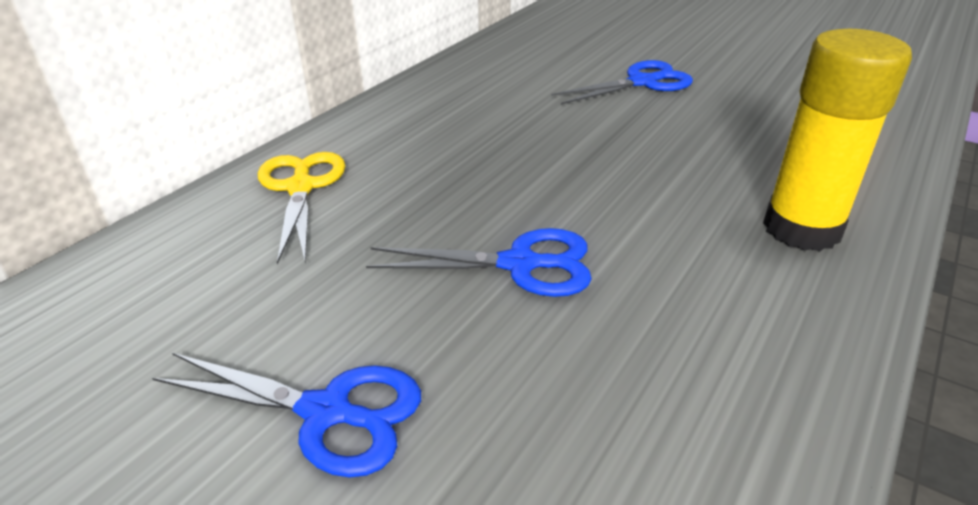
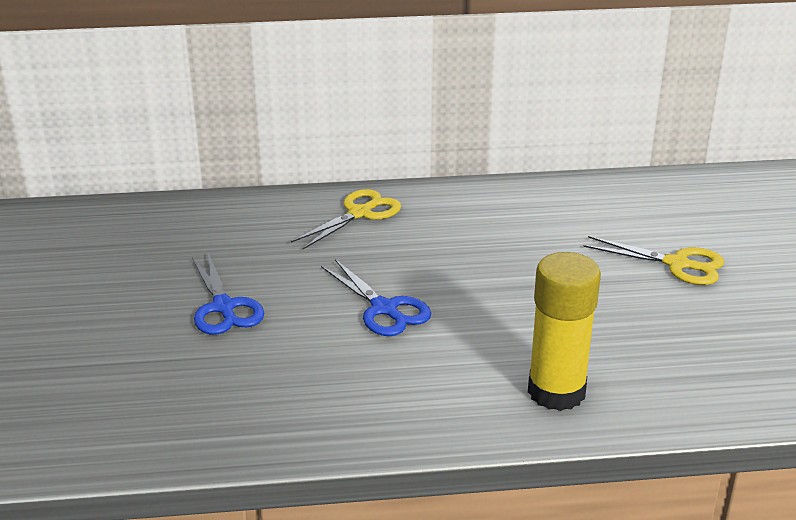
camera: 50 degrees right, 5 degrees down
blue scissors [551,60,693,104] -> yellow scissors [583,236,724,285]

